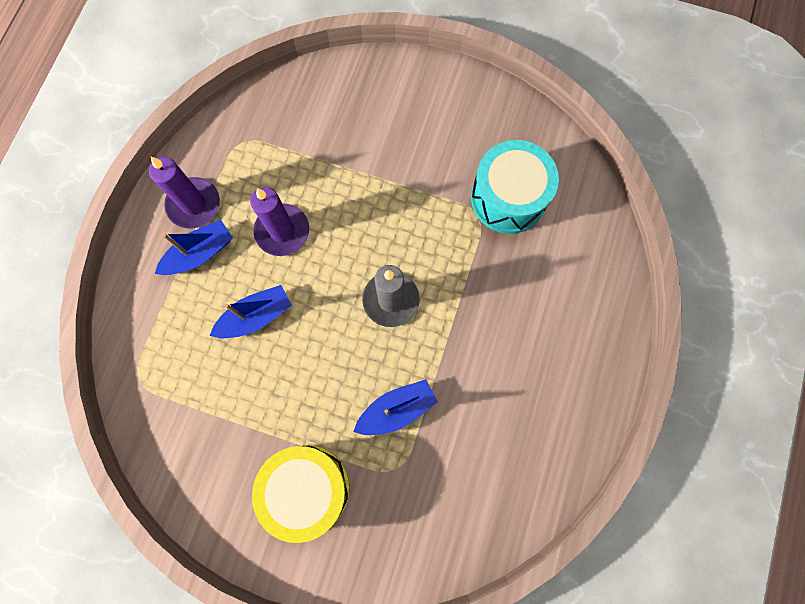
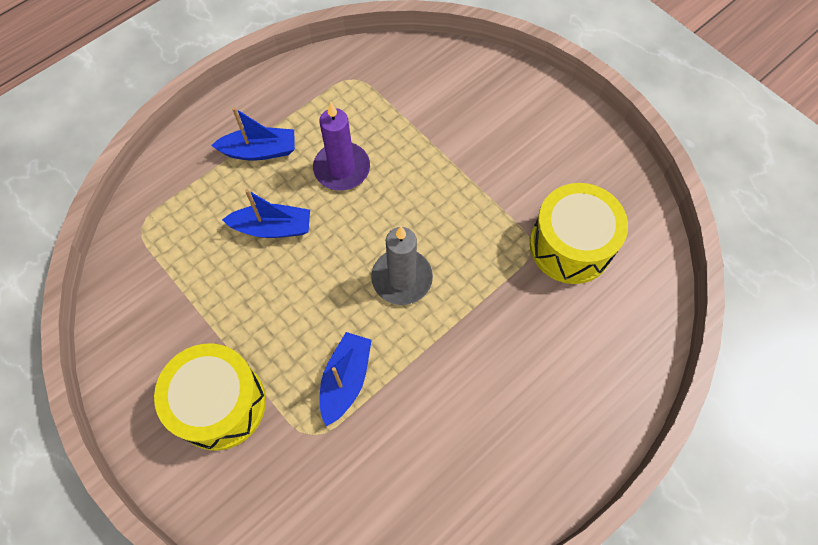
camera: 30 degrees right, 10 degrees down
purple candle [149,157,220,229] -> none
blue boat [353,379,438,435] -> blue boat turned 75 degrees counterclockwise [320,332,372,426]
turquoise drum [471,140,559,234] -> yellow drum [530,183,628,284]

